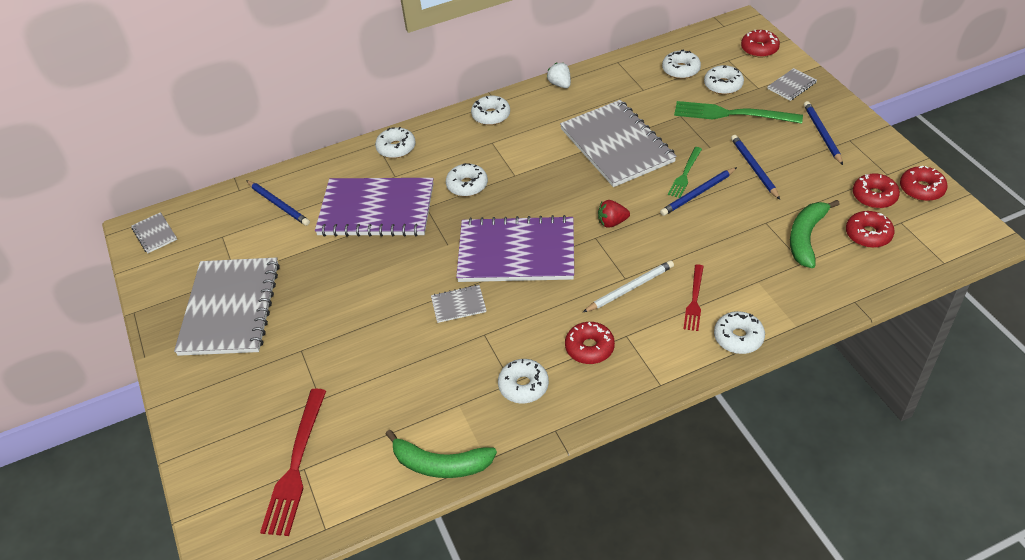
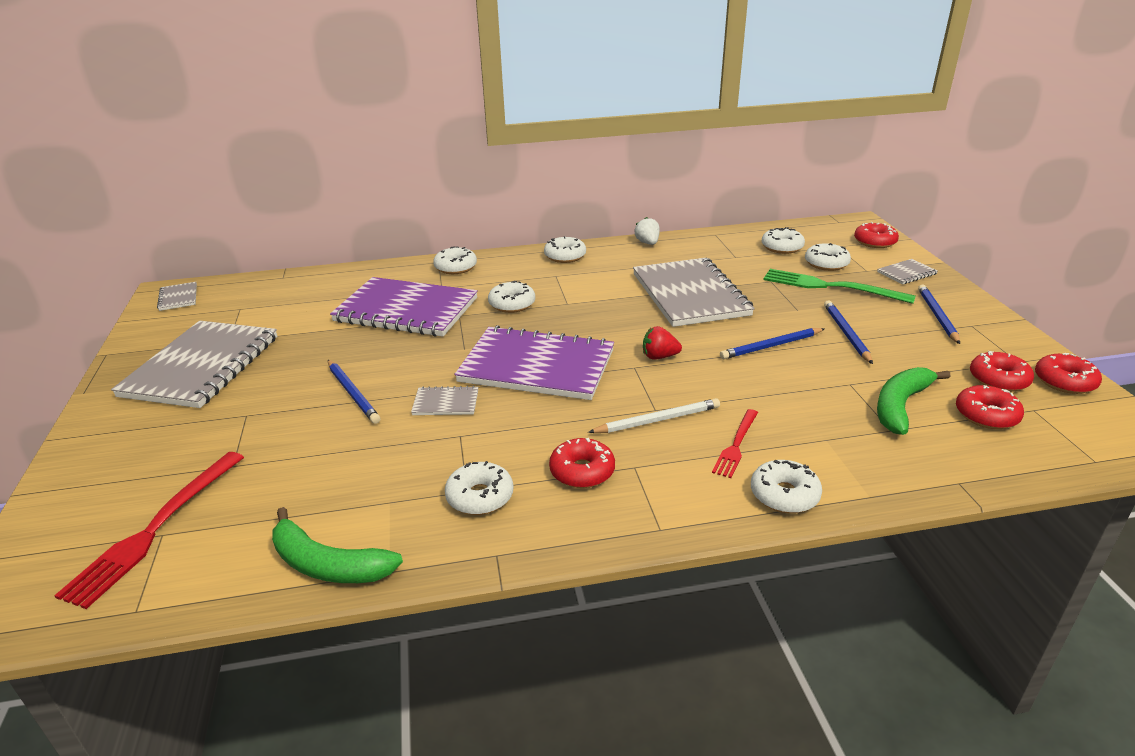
camera: 10 degrees right, 15 degrees down
blue pencil [246,180,310,226] -> blue pencil moved to [328,360,380,424]
green fork [668,147,702,198] -> none

